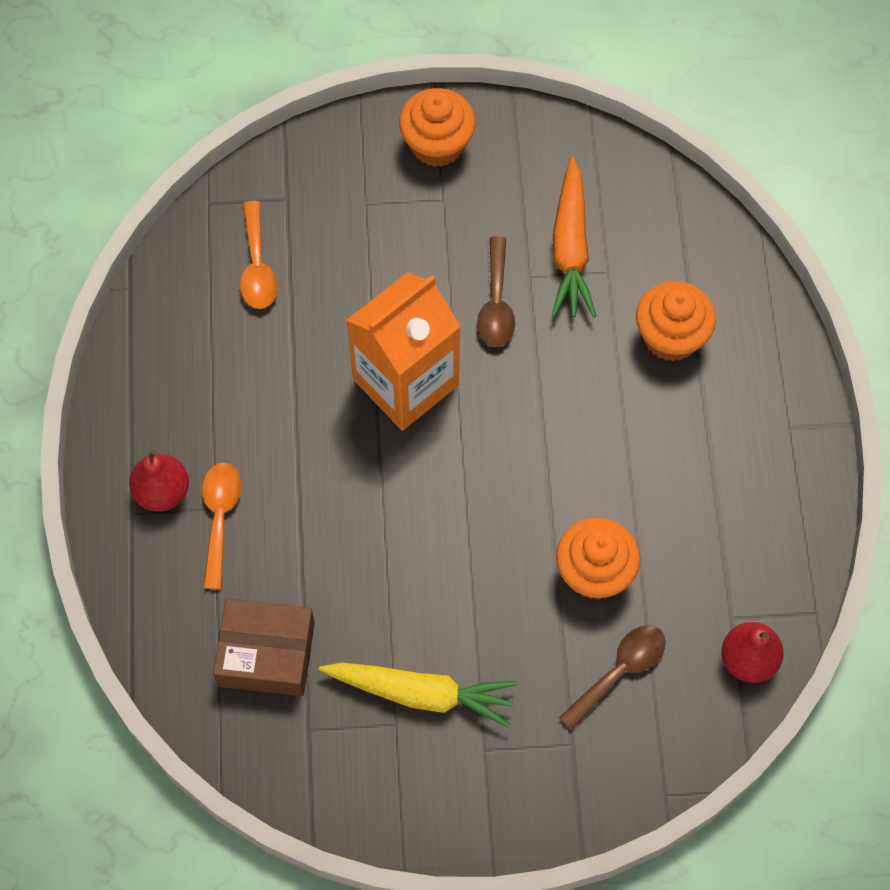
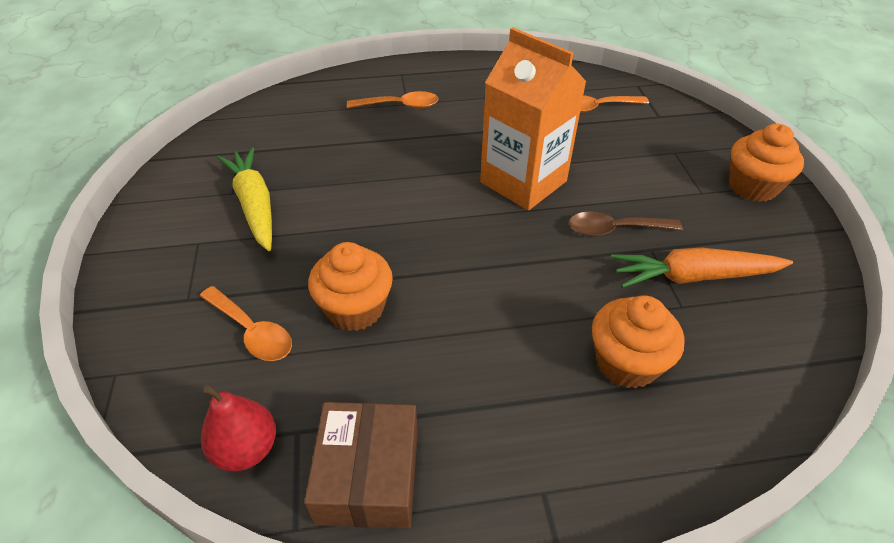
camera: 85 degrees right, 20 degrees down
red pear [129,449,189,512] -> none
brown box [213,599,315,696] -> brown box moved to [304,402,418,528]
yellow carrot [319,663,517,728] -> yellow carrot turned 150 degrees clockwise [217,147,272,251]
brown spoon [559,625,666,730] -> orange spoon [200,286,292,361]

